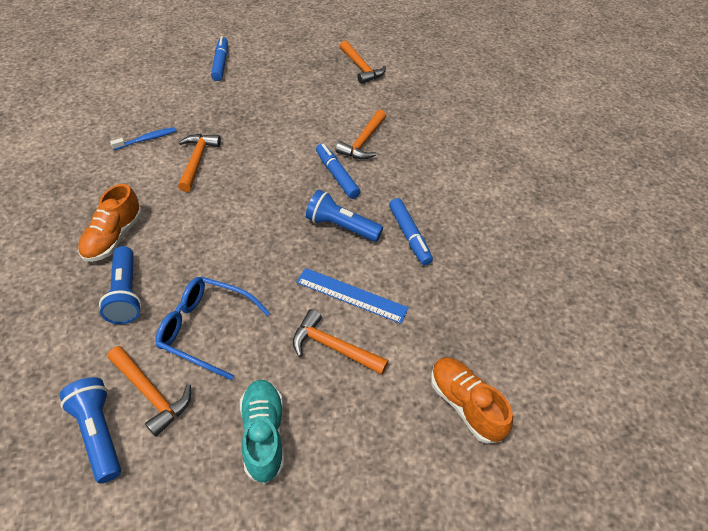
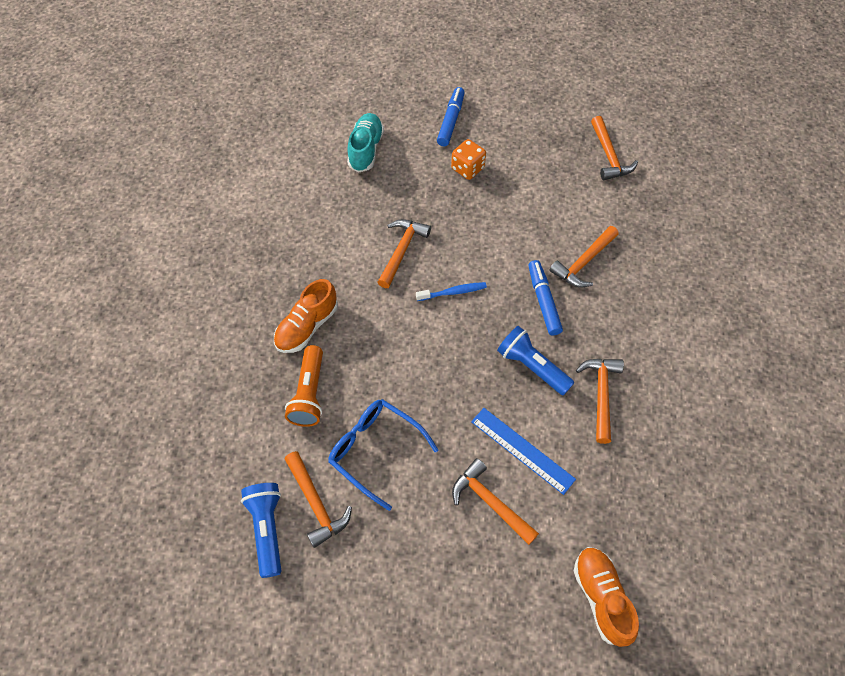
camera: 20 degrees right, 10 degrees up
blue flashlight [99,246,142,324] -> orange flashlight [285,345,323,427]
blue toothbrush [110,127,176,150] -> blue toothbrush moved to [416,282,487,301]
turquoise shoe [240,380,284,484] -> turquoise shoe moved to [347,113,384,172]
blue marker [389,198,433,265] -> orange hammer [576,359,624,444]
none -> orange dice [451,139,486,180]

